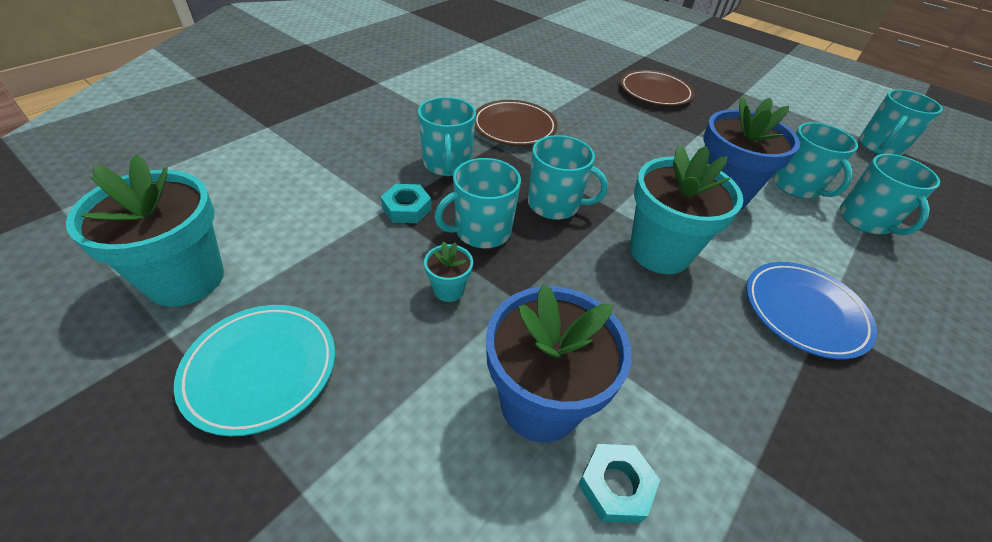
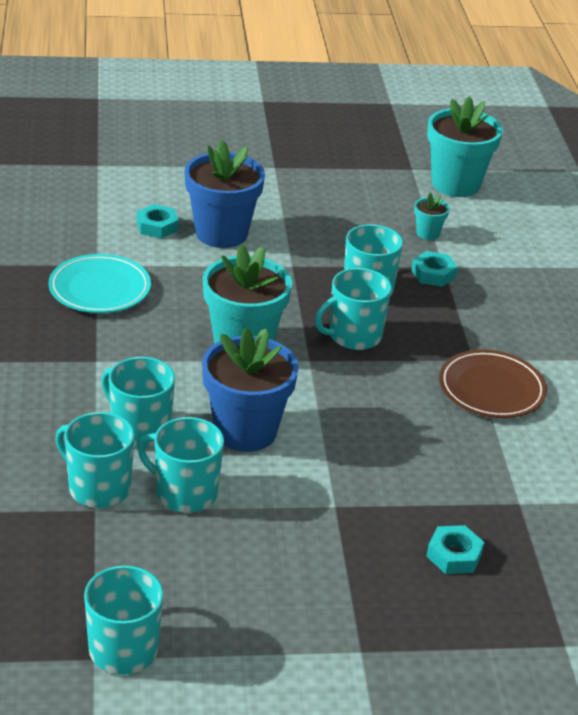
camera: 135 degrees right, 10 degrees down
turquoise plate [174,305,335,437] -> turquoise plate moved to [49,254,151,313]
turquoise mug [418,97,476,176] -> turquoise mug moved to [101,357,175,448]
turquoise flower pot [424,241,473,302] -> turquoise flower pot moved to [414,193,450,240]
brown plate [620,70,695,106] -> turquoise nut [426,525,484,574]
blue plate [746,262,877,360] -> none

